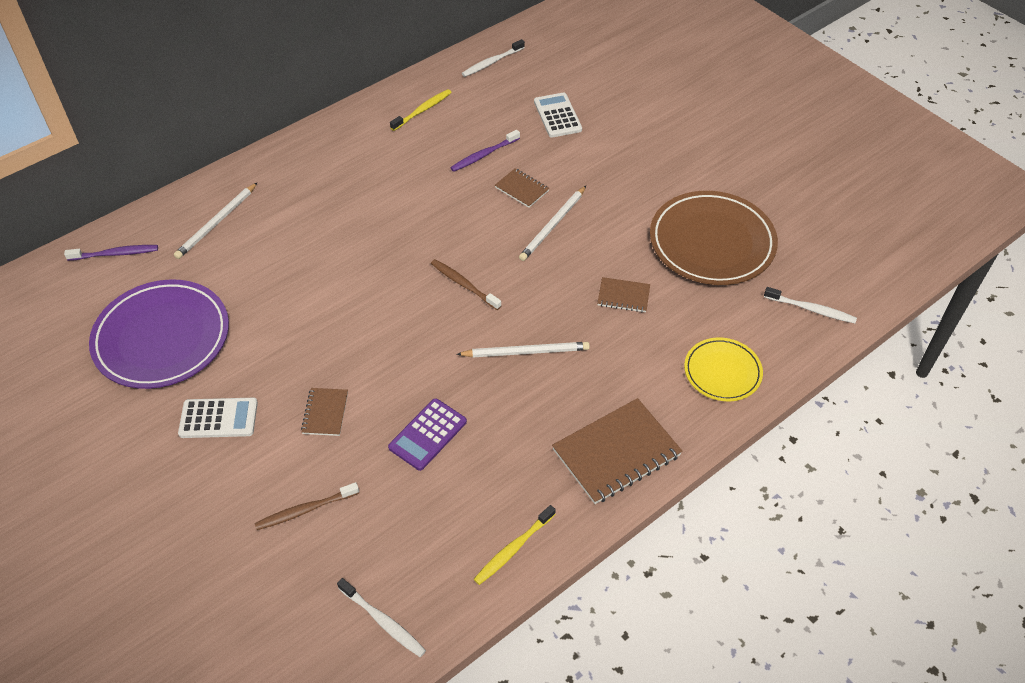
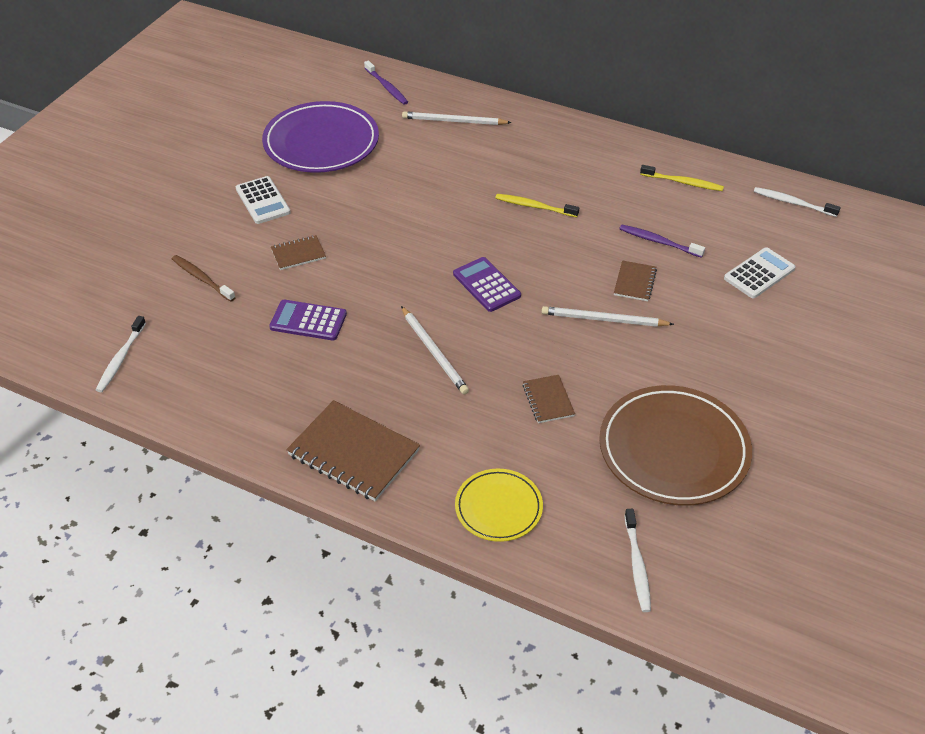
camera: 65 degrees right, 5 degrees down
brown toothbrush [431,259,501,310] -> purple calculator [453,257,521,312]
yellow toothbrush [474,505,556,585] -> yellow toothbrush moved to [495,194,579,217]

